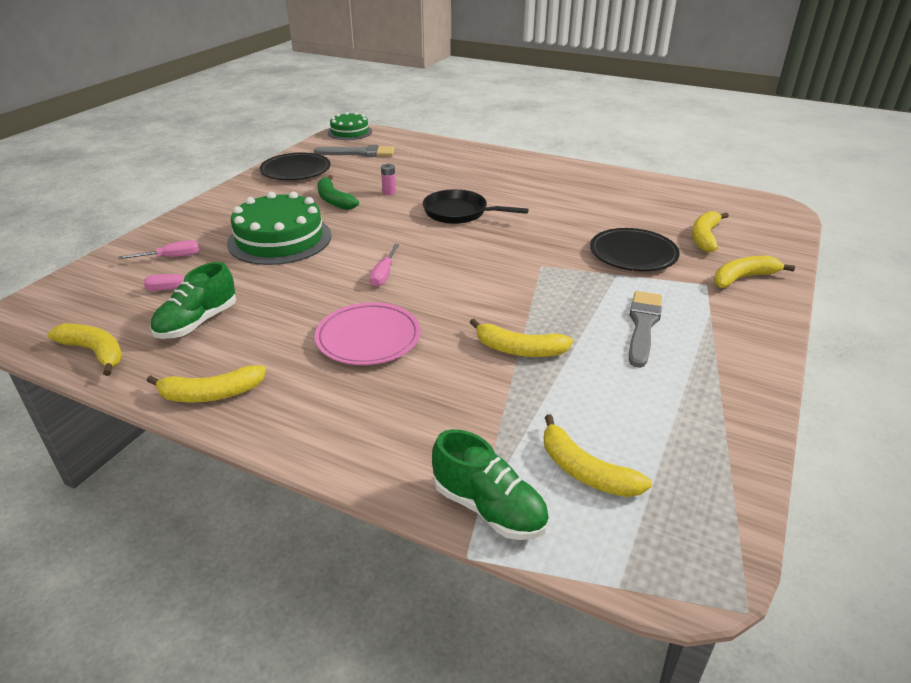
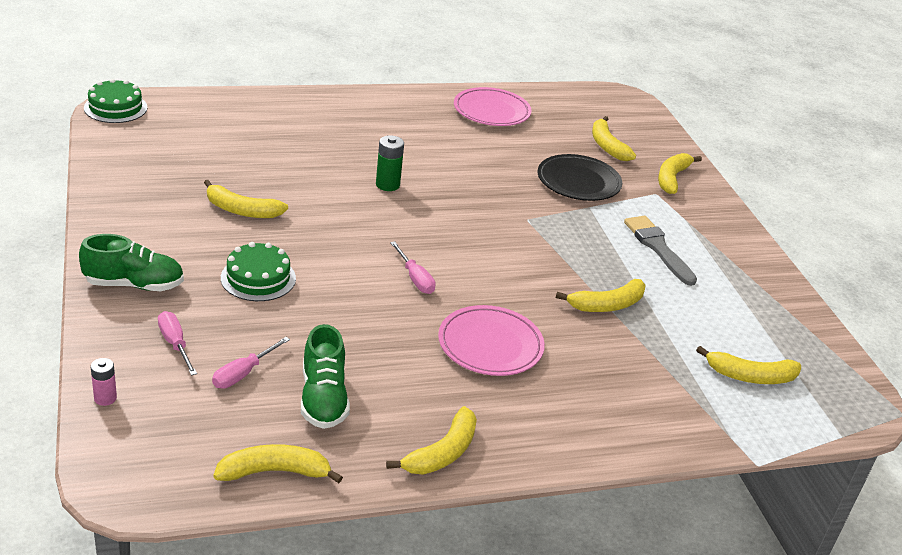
camera: 45 degrees left, 0 degrees up
pink screwdriver [118,240,200,259] -> pink screwdriver turned 60 degrees counterclockwise [158,311,197,376]
green cake [227,192,332,265] -> green cake [221,242,296,301], size x0.60
black plate [260,152,331,180] -> none
grey brush [314,145,395,157] -> none
green banana [317,175,359,210] -> yellow banana [204,180,288,218]
pink battery [381,163,396,195] -> pink battery moved to [91,358,117,406]
black pan [423,189,529,224] -> green battery [376,135,404,191]
green shoe [432,429,549,540] -> green shoe moved to [79,234,184,291]
none -> pink plate [454,87,532,126]

